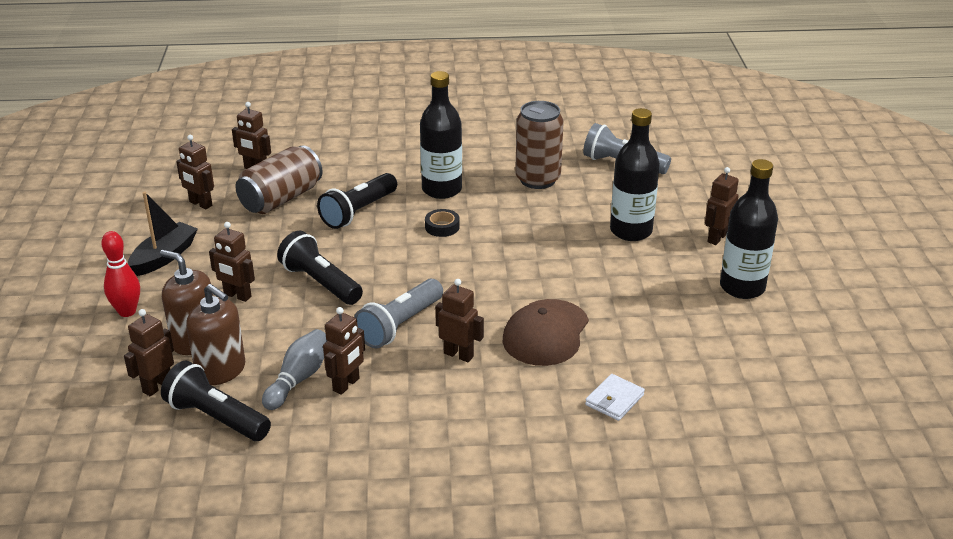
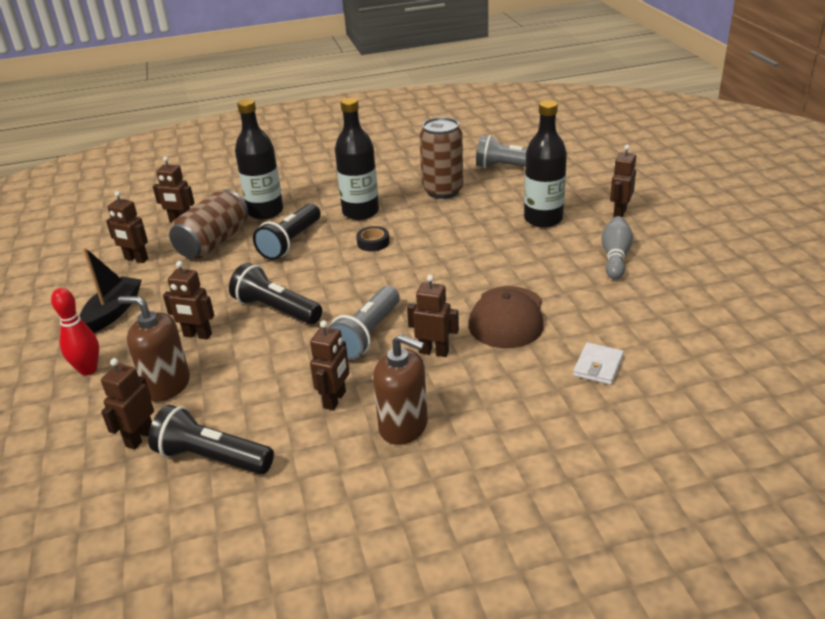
camera: 10 degrees left, 0 degrees up
brown soap dispenser [186,284,245,385] -> brown soap dispenser moved to [373,334,428,445]
grey bowling pin [262,329,327,410] -> grey bowling pin moved to [602,216,633,280]
black bottle [720,159,778,299] -> black bottle moved to [235,99,283,219]

